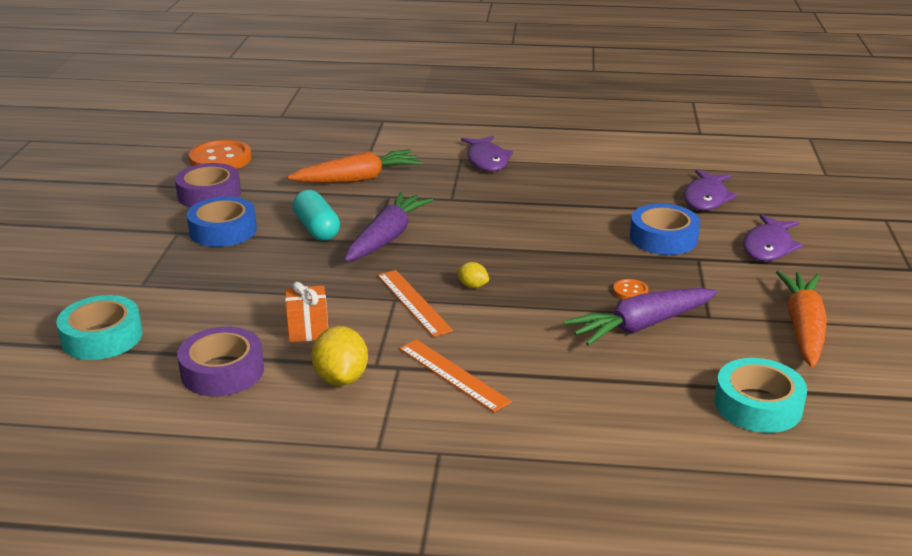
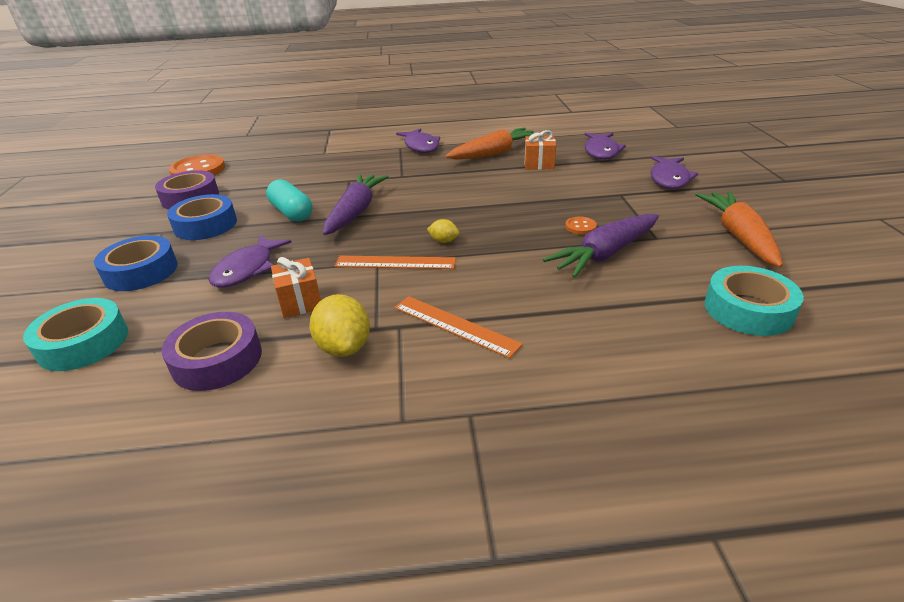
camera: 10 degrees left, 5 degrees up
orange carrot [288,149,422,183] -> orange carrot moved to [445,127,534,159]
orange ruler [378,270,453,337] -> orange ruler turned 45 degrees counterclockwise [335,256,456,269]
blue tape [630,204,700,255] -> blue tape moved to [94,235,178,291]
none -> purple fish [209,235,292,288]
none -> orange gift [525,130,556,170]

